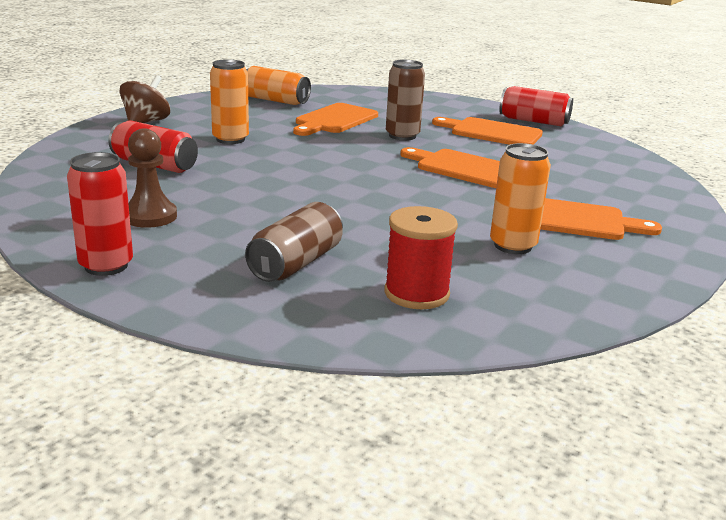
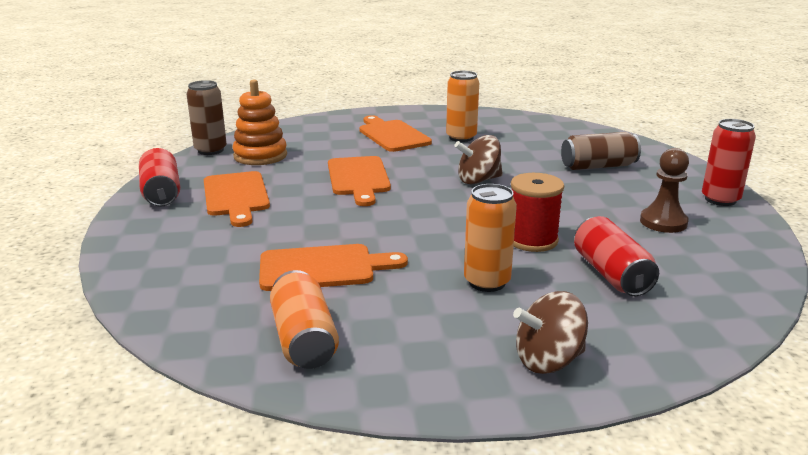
camera: 130 degrees left, 0 degrees up
red spool [384,206,458,309] -> red spool moved to [511,173,564,252]
brown can [386,60,425,141] -> brown can moved to [186,80,227,155]
none -> orange stacking toy [232,80,287,165]
none -> brown spinning top [454,135,503,185]

